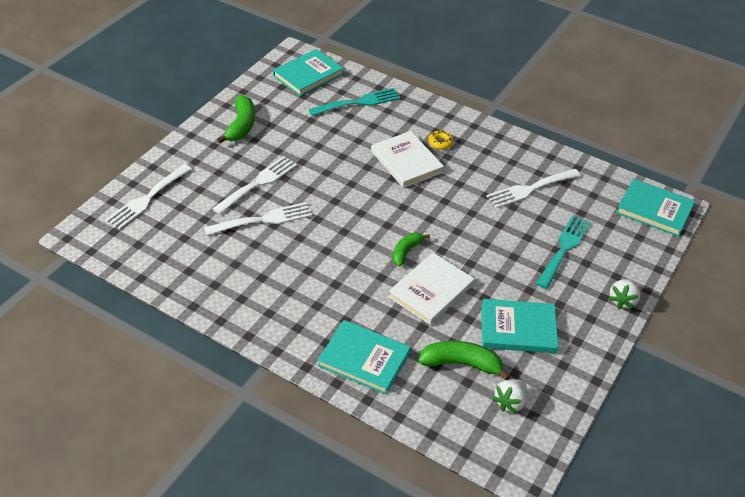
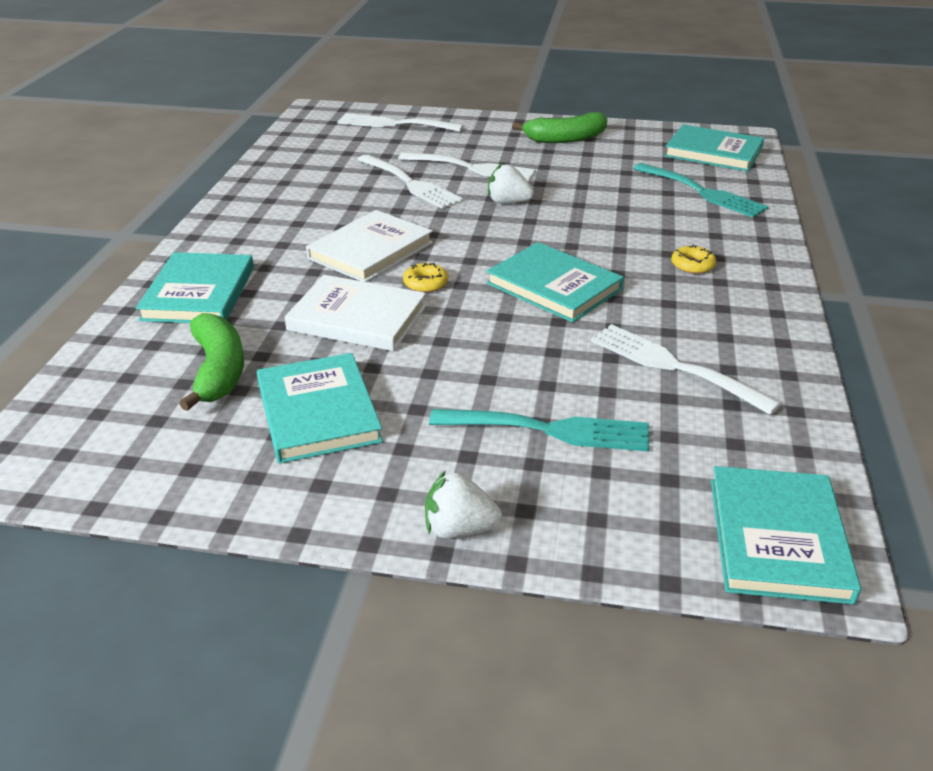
camera: 70 degrees right, 10 degrees down
white book [371,131,444,188] -> white book moved to [306,210,433,282]
green banana [393,233,430,266] -> yellow donut [403,263,448,293]
white strawberry [492,379,527,413] -> white strawberry moved to [488,163,534,204]
none -> turquoise book [486,242,624,323]

